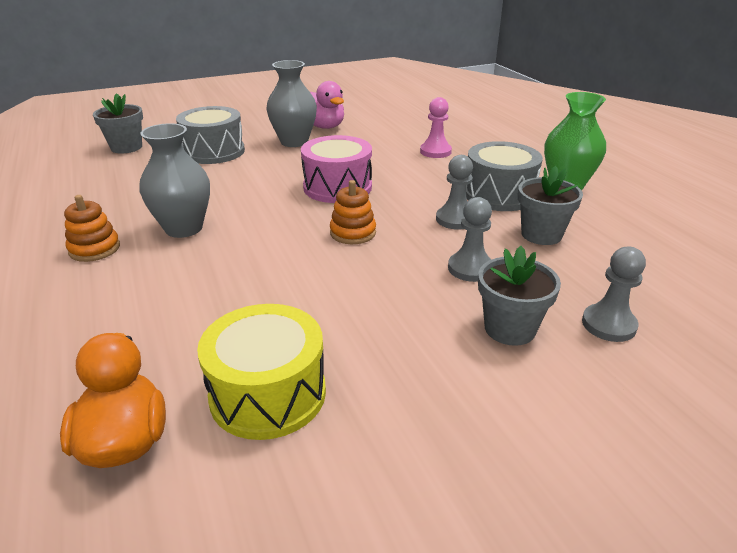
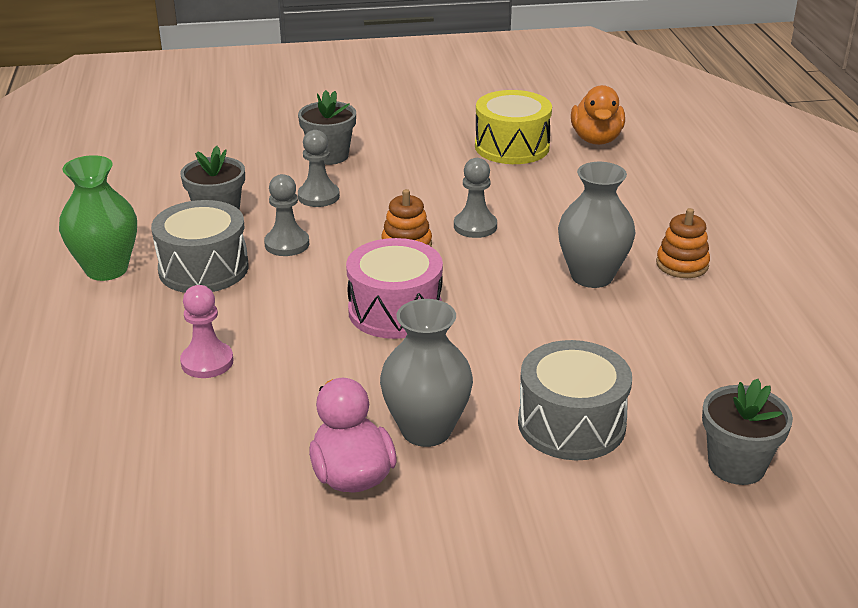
camera: 165 degrees left, 0 degrees up
grey pawn [582,247,646,342] -> grey pawn moved to [454,158,497,238]

